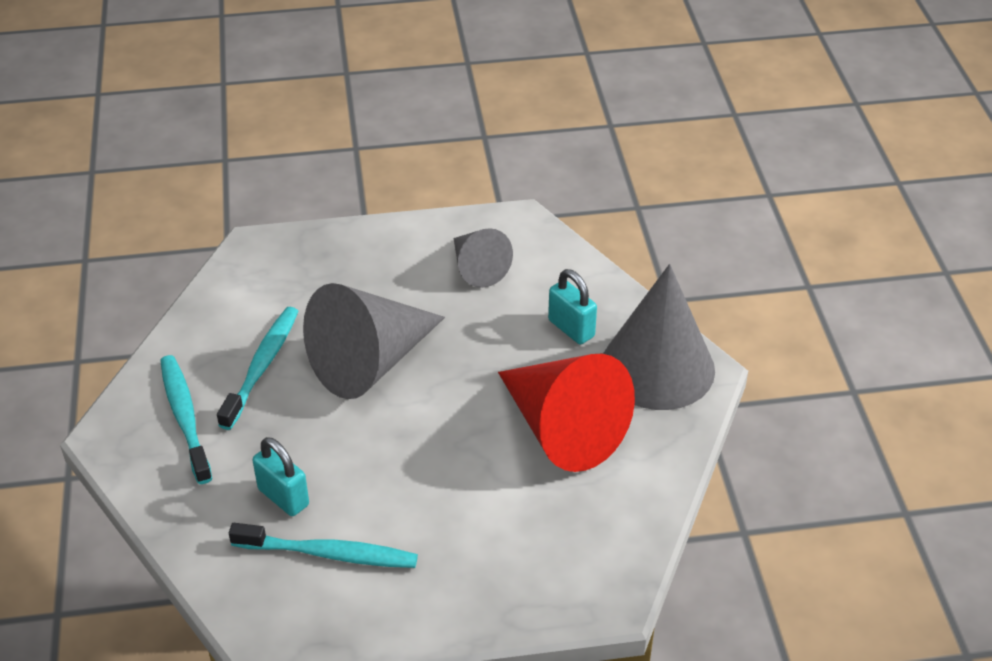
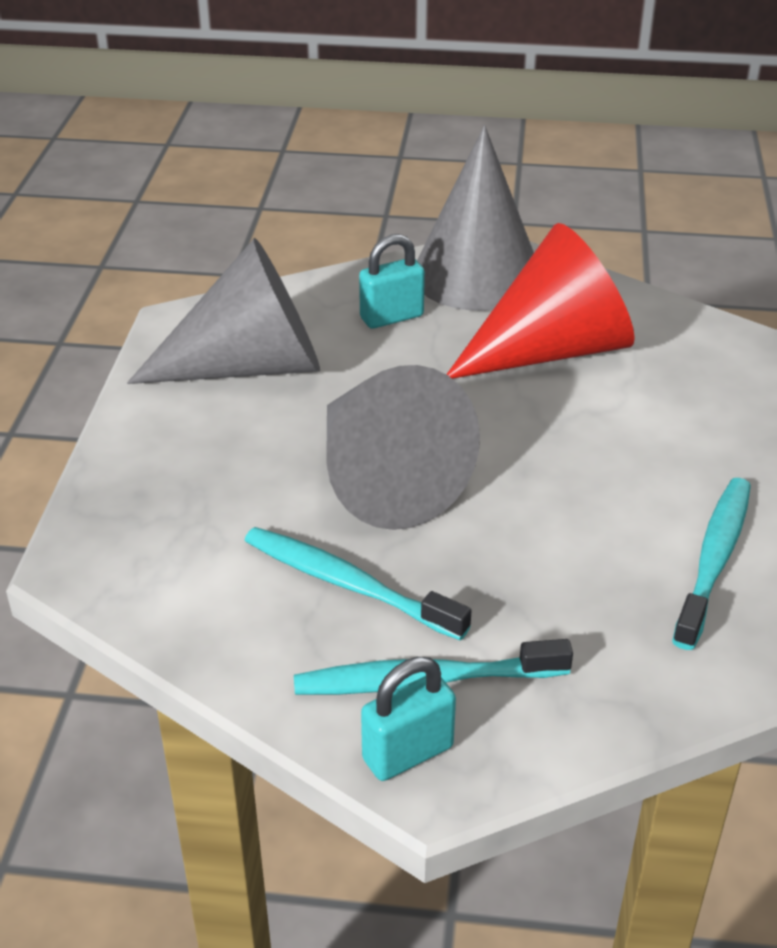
camera: 75 degrees left, 5 degrees down
turquoise padlock [253,437,309,516] -> turquoise padlock moved to [361,657,456,781]
grey cone [453,228,513,288] -> grey cone [127,238,320,384], size x1.77

